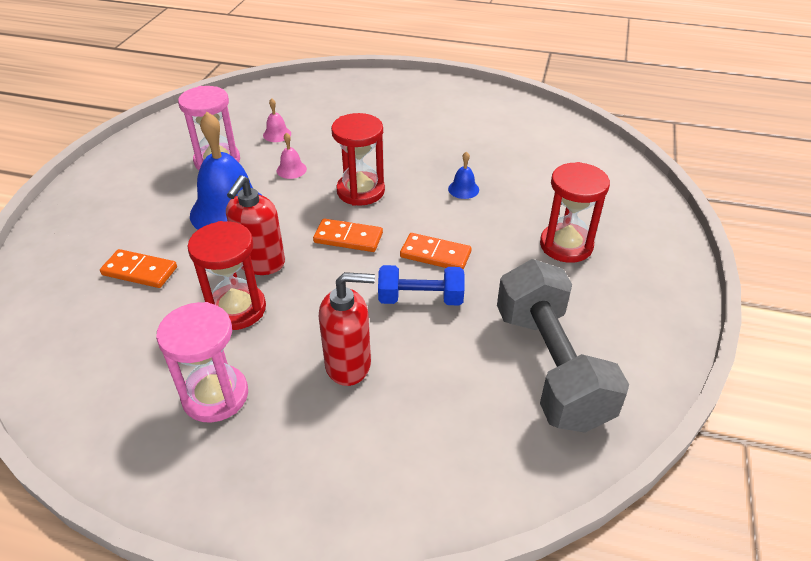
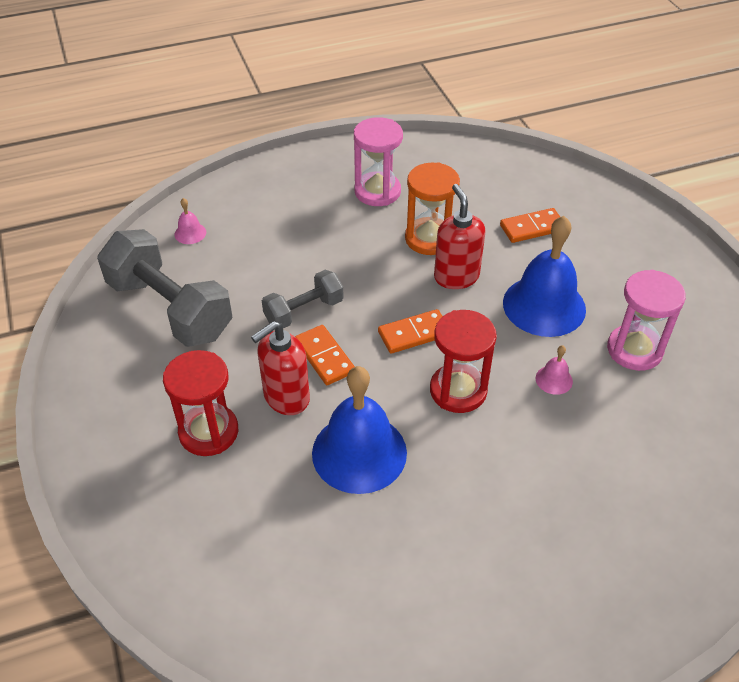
camera: 145 degrees right, 5 degrees up
red hourglass [187,221,266,330] -> orange hourglass [405,162,460,255]
pink bell [263,98,291,142] -> pink bell moved to [174,198,206,244]
red soap dispenser [319,272,375,386] -> red soap dispenser moved to [251,321,310,415]
blue dumbbell [378,265,464,306] -> grey dumbbell [262,270,344,328]
orange domino [400,233,472,270] -> orange domino turned 75 degrees clockwise [295,325,355,385]
blue bell [448,151,479,199] -> blue bell [312,366,407,494], size x2.40

